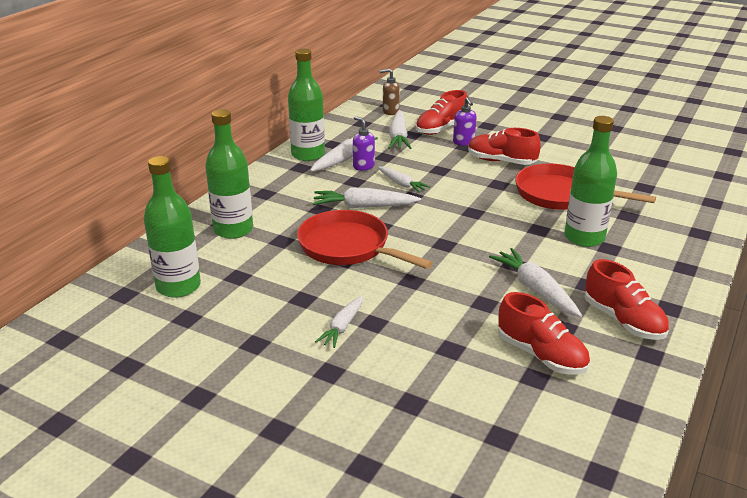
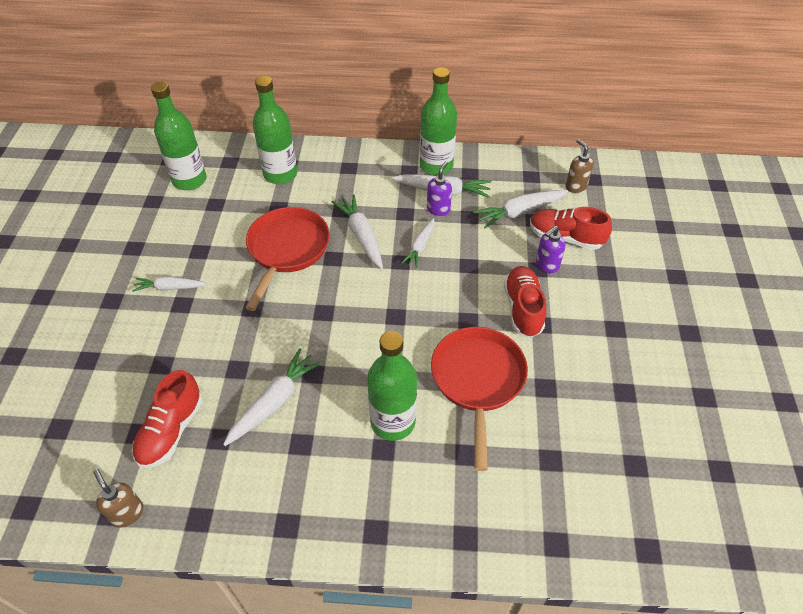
camera: 65 degrees right, 20 degrees up
red shoe [584,259,669,340] -> none
none -> brown soap dispenser [93,469,144,527]

